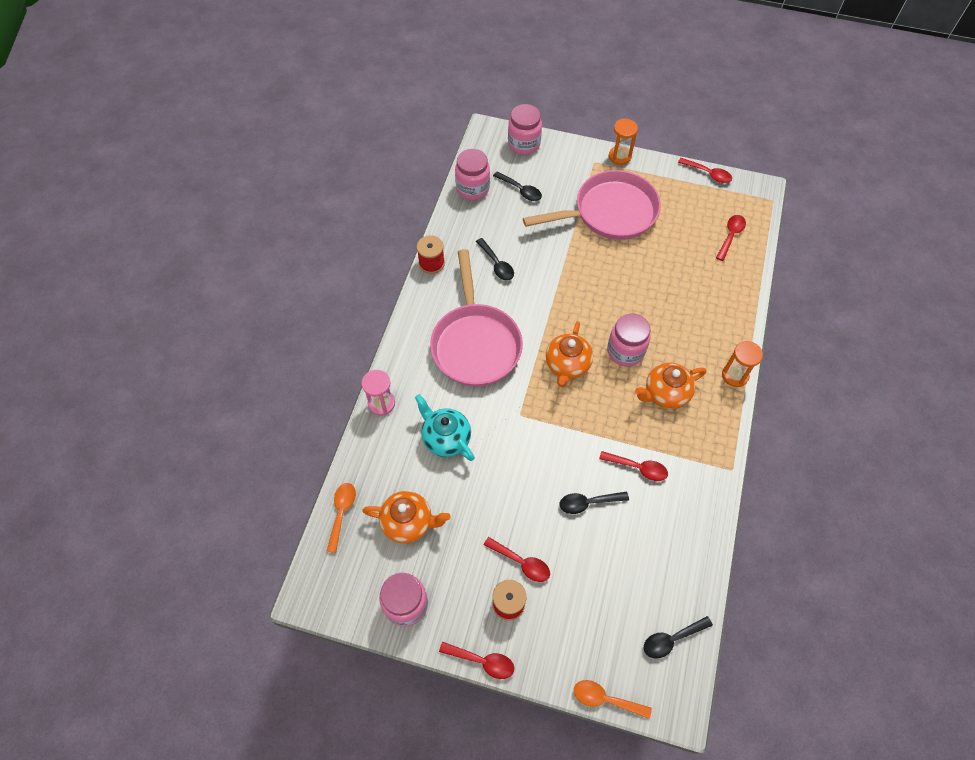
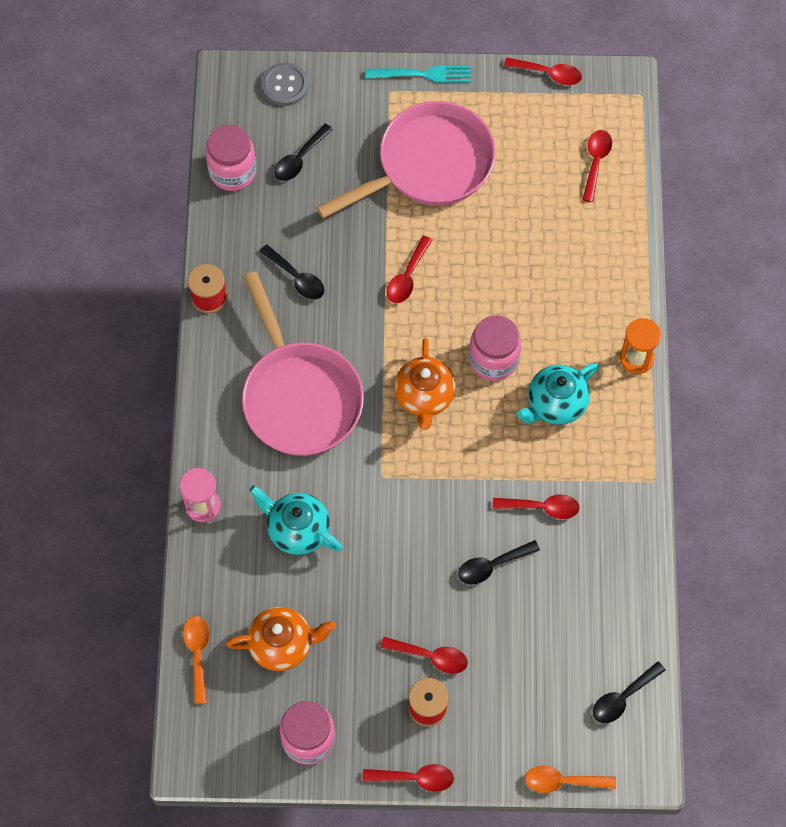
camera: 15 degrees left, 5 degrees up
black spoon [493,171,542,201] -> black spoon turned 105 degrees clockwise [274,124,333,181]
pink jar [508,104,542,155] -> grey button [261,62,309,106]
orange hourglass [609,119,638,165] -> turquoise fork [365,66,471,83]
orange teapot [635,362,706,409] -> turquoise teapot [517,363,599,425]
none -> red spoon [386,236,432,303]

